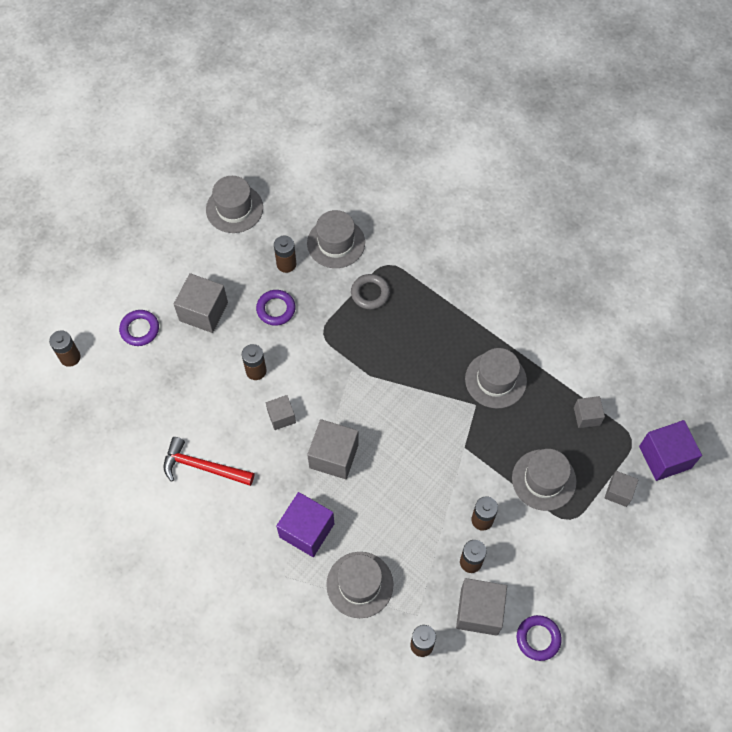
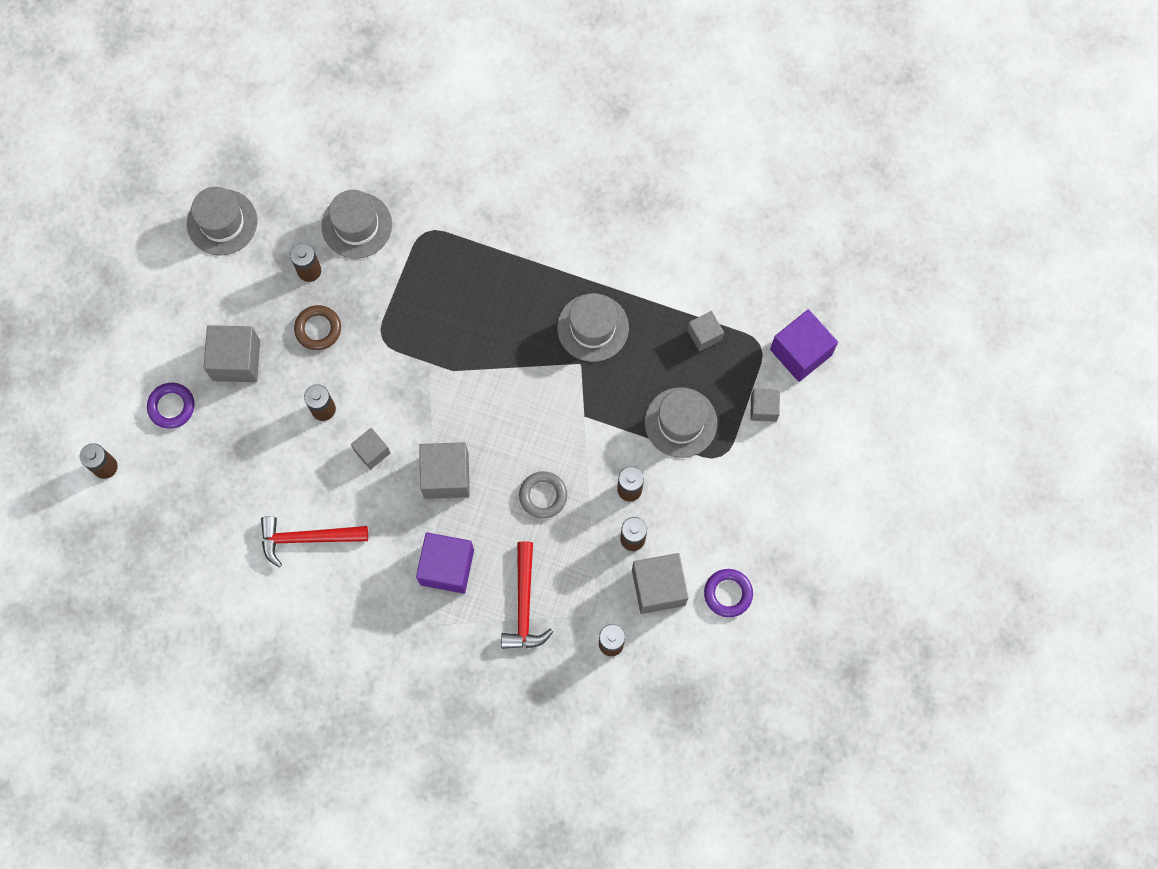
camera: 20 degrees left, 10 degrees up
purple ring [256,290,296,326] -> brown ring [294,305,341,350]
grey hat [326,552,393,618] -> red hammer [501,541,553,649]
grey ring [351,274,390,309] -> grey ring moved to [519,471,567,519]

